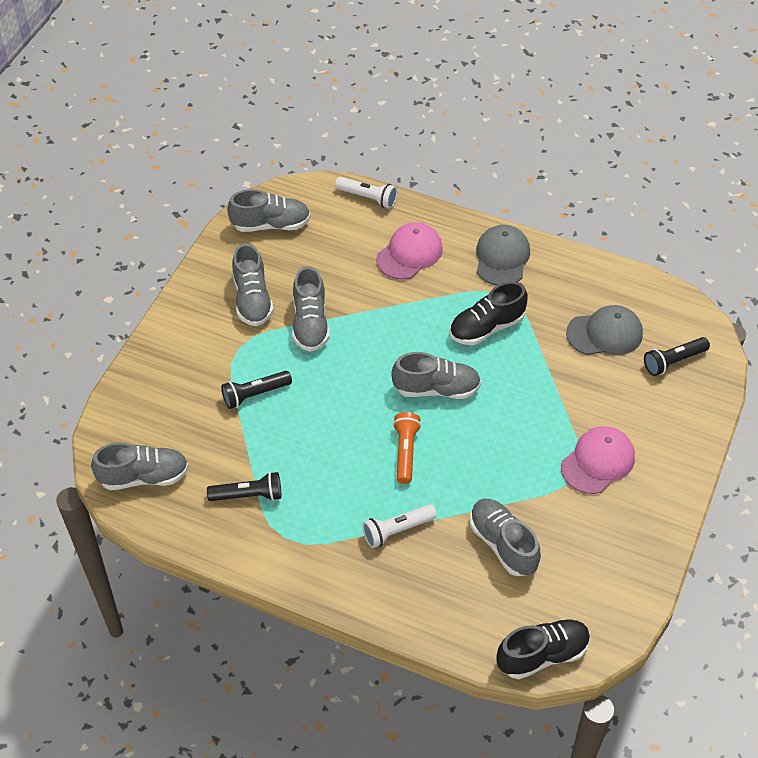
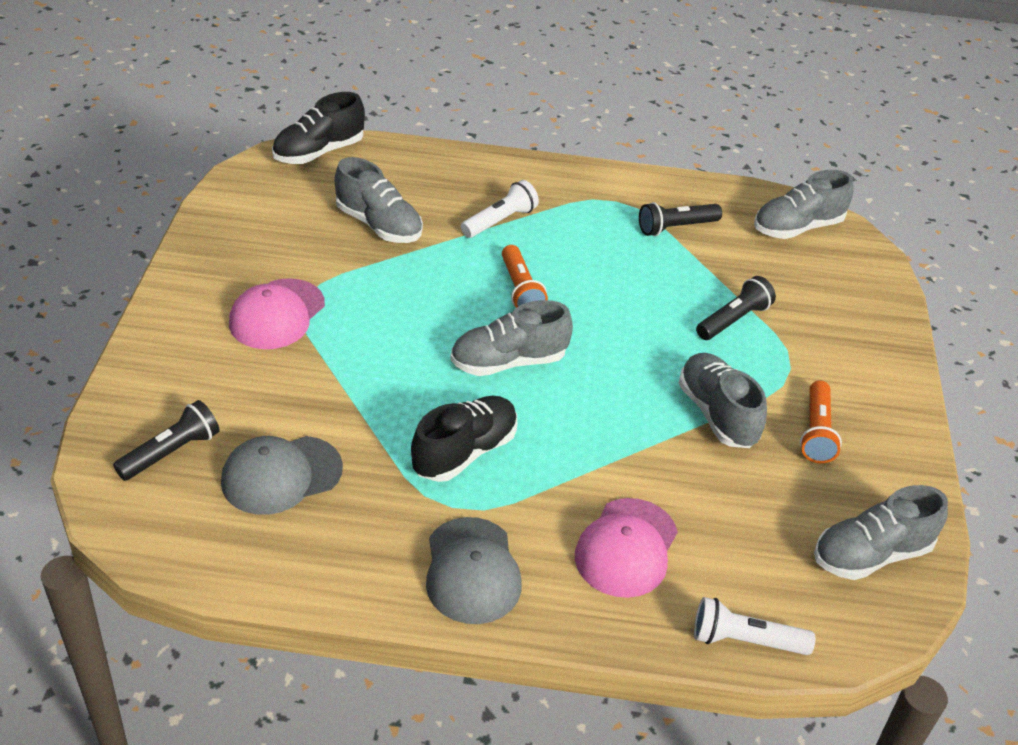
camera: 160 degrees right, 10 degrees down
grey shoe [232,243,274,326] -> orange flashlight [800,381,842,463]

